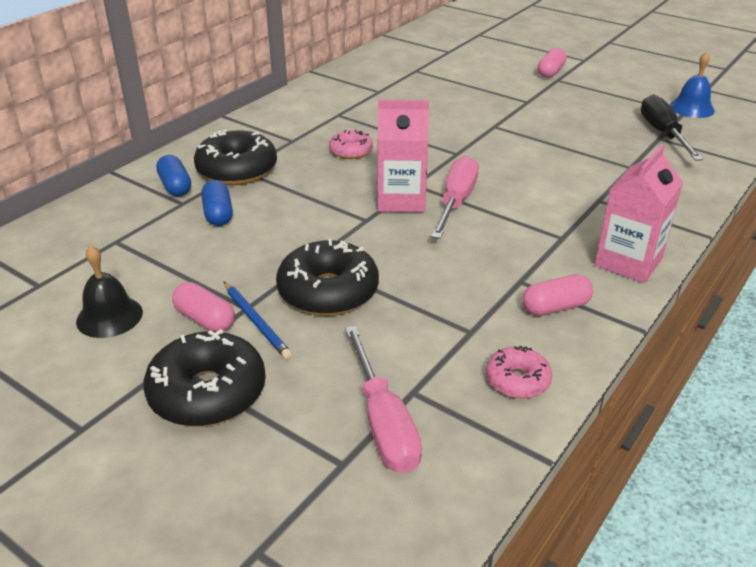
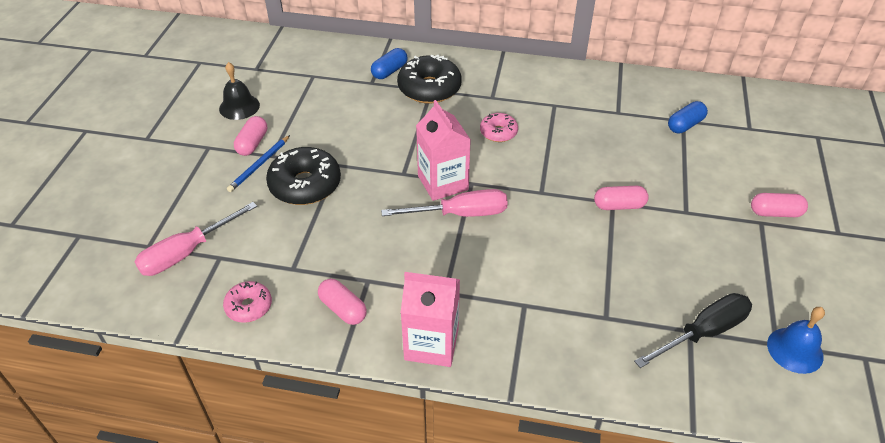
camera: 65 degrees right, 10 degrees up
black donut [143,329,266,427] -> none
blue capsule [201,180,233,226] -> blue capsule moved to [668,101,708,133]
none -> pink capsule [594,186,649,210]

